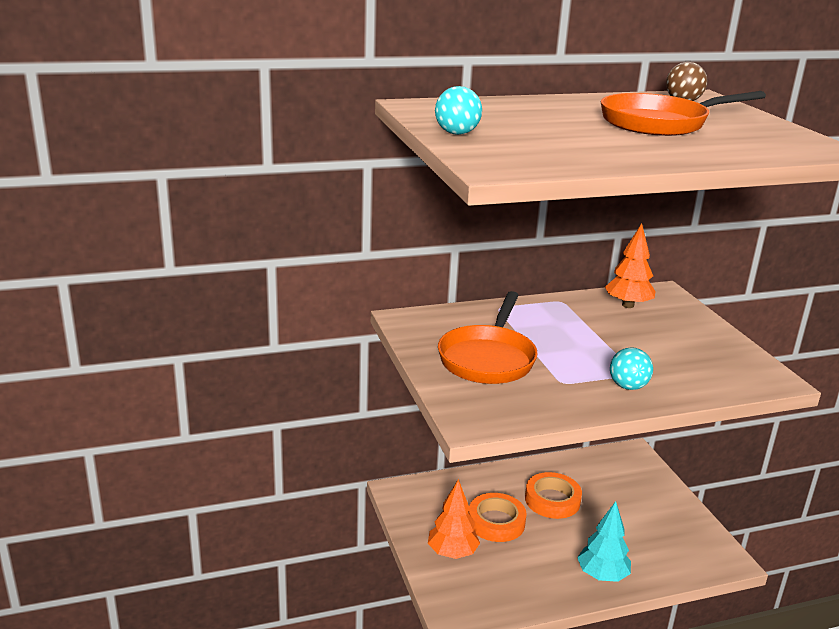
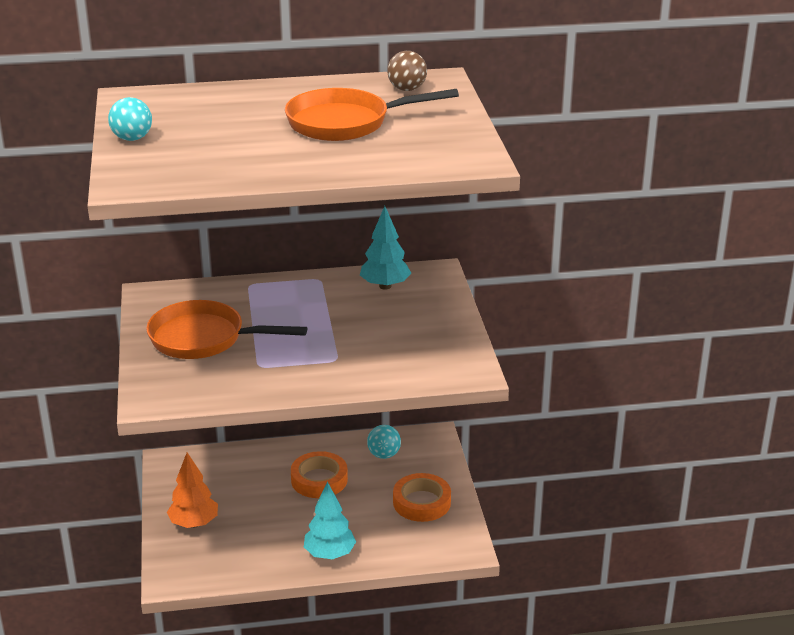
camera: 10 degrees right, 5 degrees up
orange pan [438,291,538,384] -> orange pan turned 75 degrees clockwise [146,300,307,359]
orange tape [468,493,526,542] -> orange tape moved to [393,473,451,522]
orange tree [605,223,655,308] -> turquoise tree [360,206,411,290]
turquoise ball [610,347,653,390] -> turquoise ball moved to [367,425,401,459]

